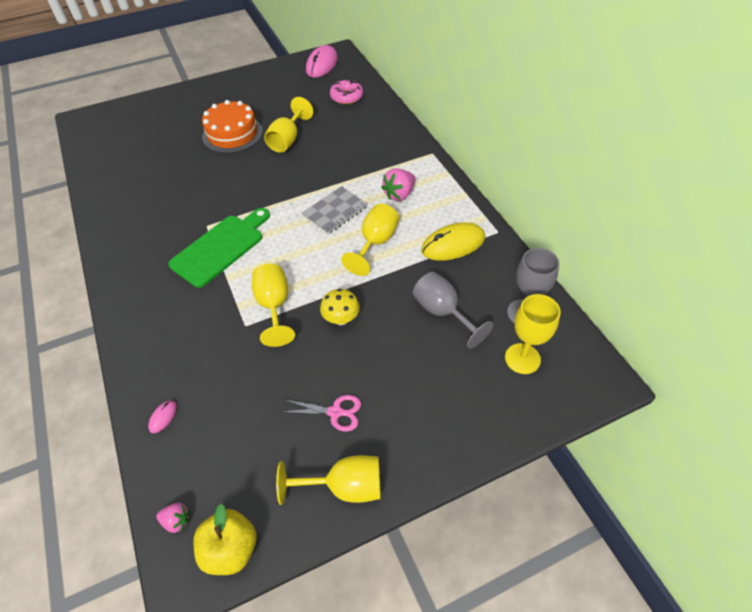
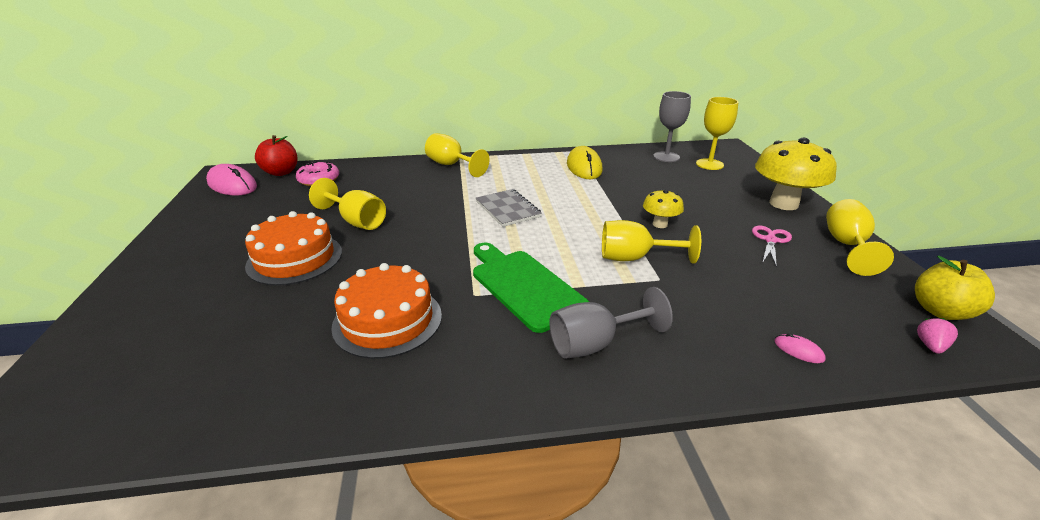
camera: 75 degrees left, 20 degrees down
yellow goblet [341,203,399,276] -> yellow goblet moved to [425,133,489,177]
pink strawberry [381,169,415,201] -> none
grey goblet [413,272,493,349] -> grey goblet moved to [549,287,673,359]
none -> red apple [255,135,297,176]
none -> orange cake [331,263,442,359]
none -> yellow mushroom [755,138,837,210]

